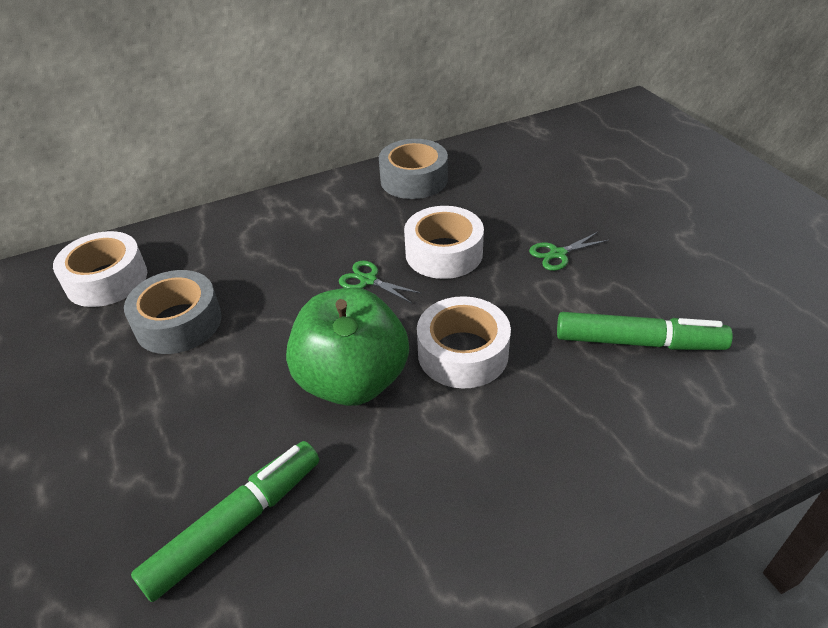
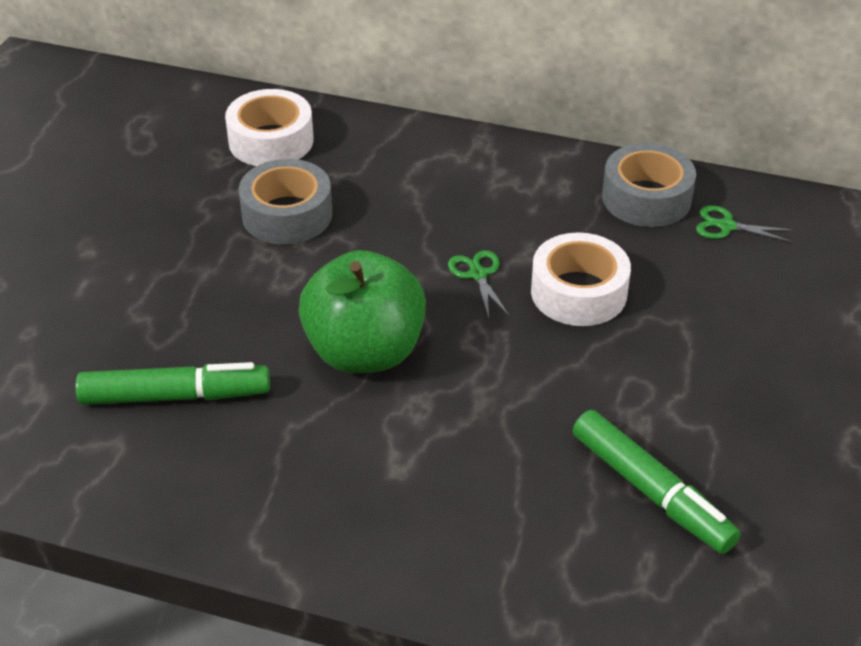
camera: 40 degrees right, 0 degrees up
white tape [417,296,511,389] -> none
green scissors [529,232,609,271] -> green scissors moved to [696,205,793,242]

